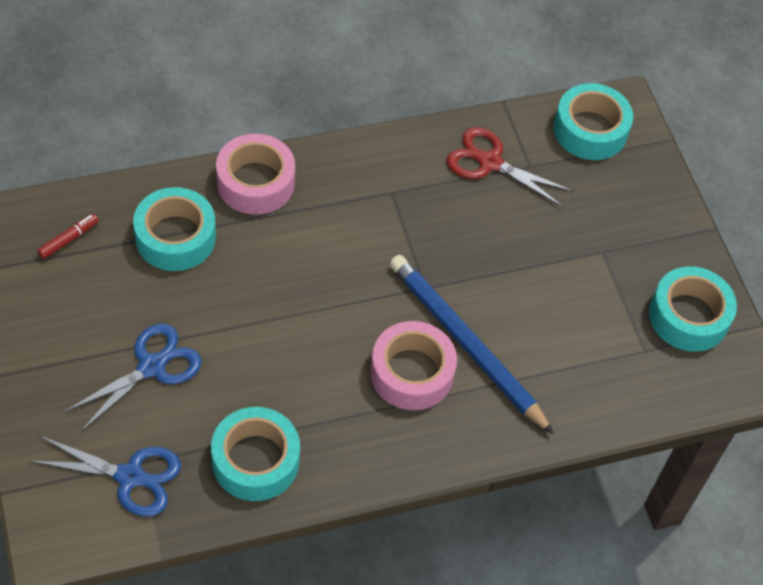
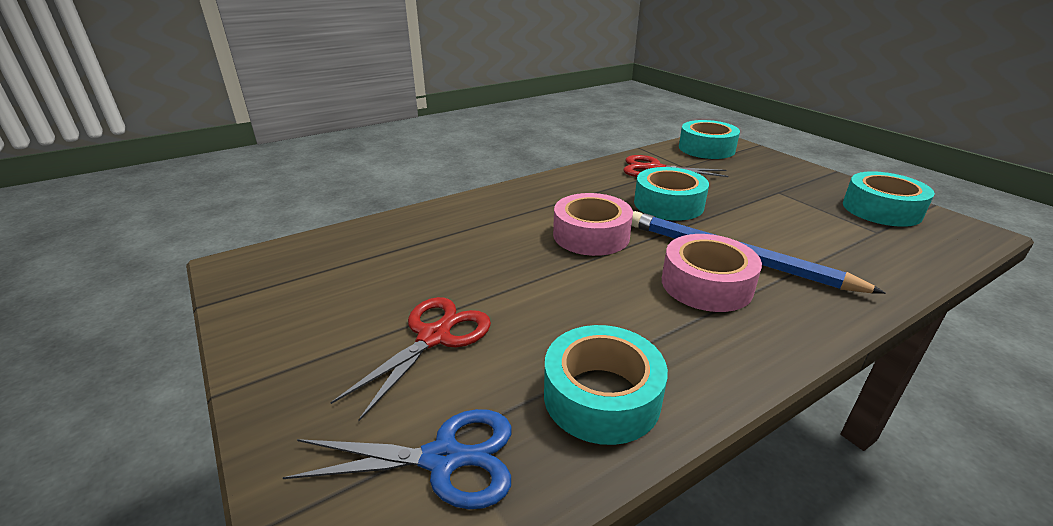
camera: 10 degrees left, 25 degrees down
red marker [37,214,99,259] -> none
blue scissors [64,323,202,432] -> red scissors [330,297,491,421]
turquoise tape [133,187,216,271] -> turquoise tape moved to [634,167,709,221]
pink tape [216,134,295,215] -> pink tape moved to [553,193,633,256]

